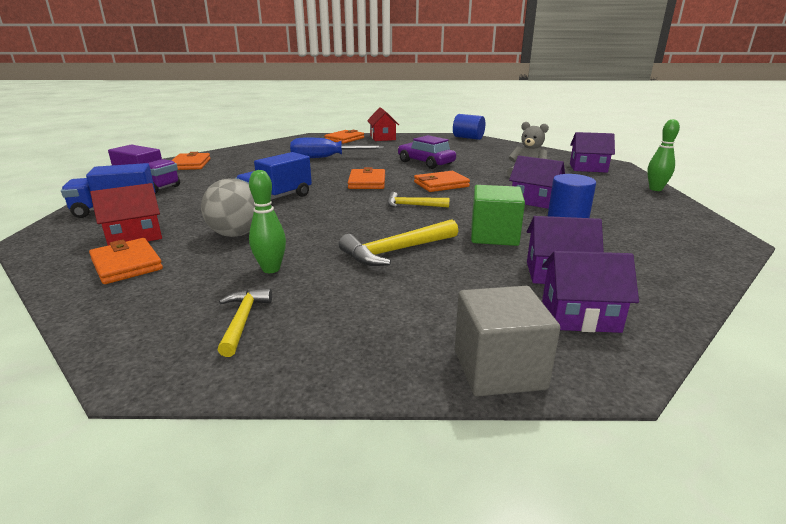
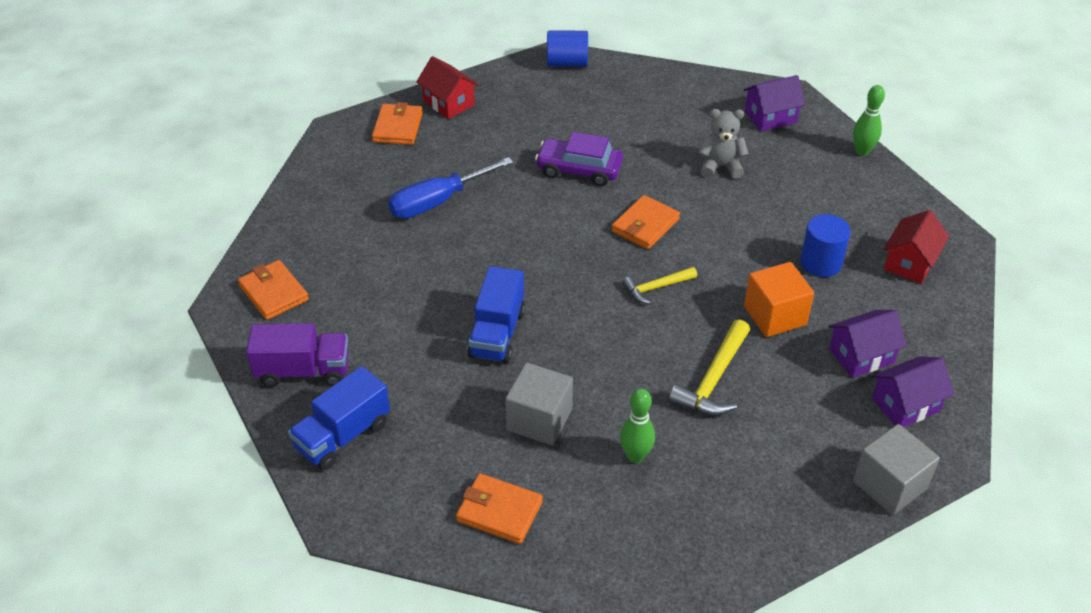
camera: 30 degrees left, 20 degrees up
red house [90,183,162,246] -> red house moved to [883,210,949,284]
grey ball [201,179,255,237] -> grey cube [505,363,573,445]
yellow hammer [218,288,272,357] -> none
orange wallet [348,167,385,189] -> none
green cube [471,185,525,246] -> orange cube [744,262,814,337]
purple house [509,156,565,209] -> none

